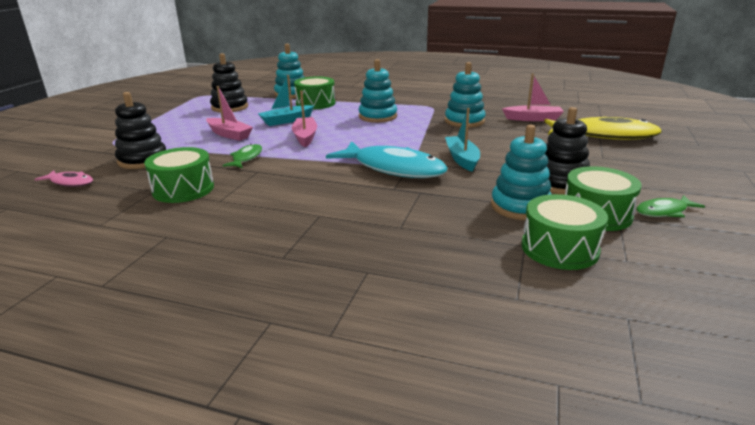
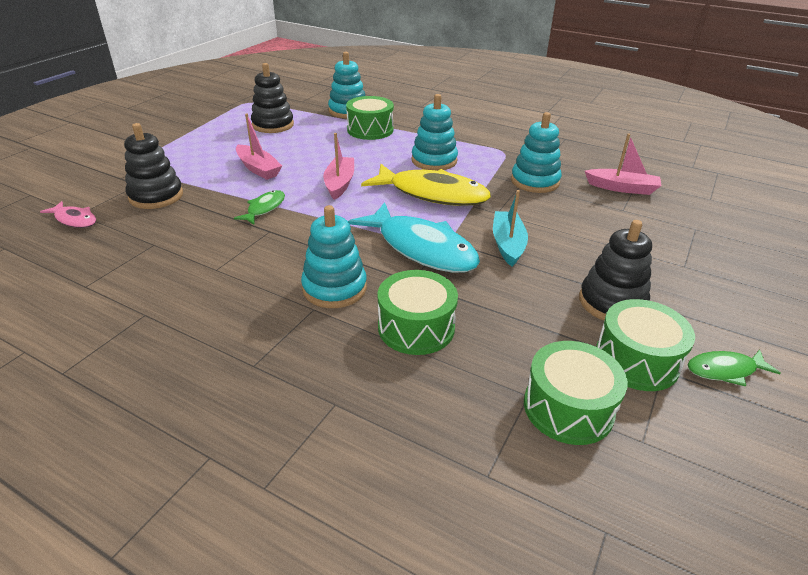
camera: 10 degrees right, 10 degrees up
green drum [144,147,214,203] -> green drum moved to [378,270,458,355]
turquoise boat [258,75,314,126] -> none
turquoise stacking toy [491,125,551,220] -> turquoise stacking toy moved to [301,205,367,308]
yellow fish [544,117,662,140] -> yellow fish moved to [361,164,491,206]

